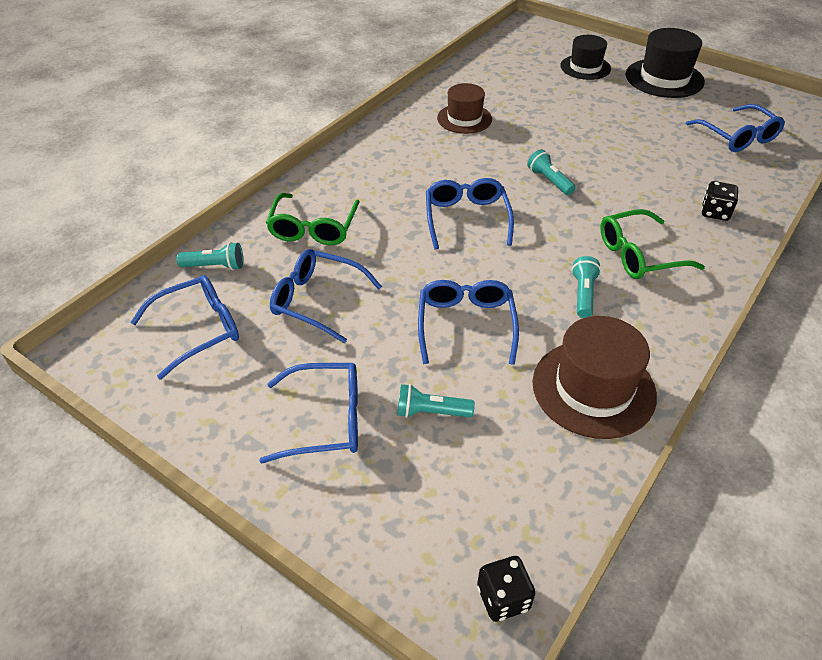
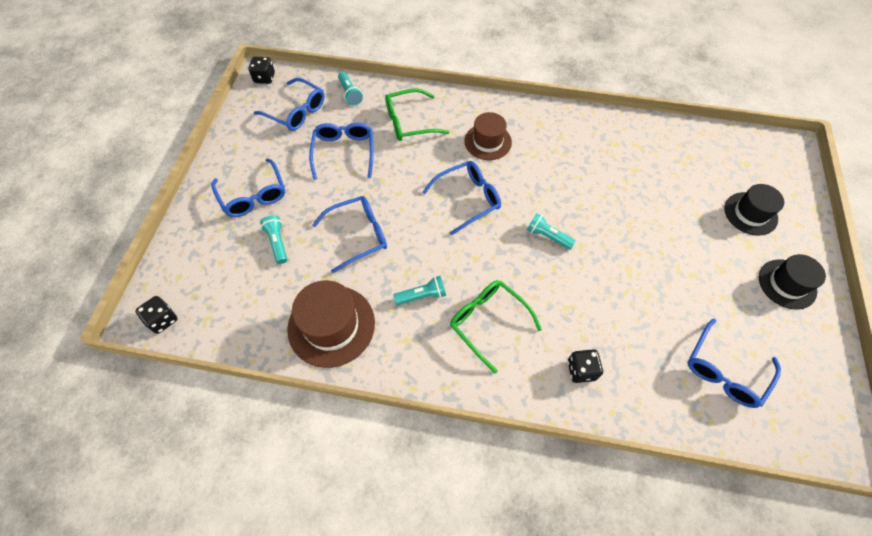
camera: 65 degrees right, 15 degrees up
brown hat [437,83,492,134] -> brown hat moved to [464,112,512,160]
turquoise flashlight [527,149,576,195] -> turquoise flashlight turned 90 degrees counterclockwise [527,213,576,250]
black hat [626,28,705,98] -> black hat [759,254,826,310], size x0.67
none -> black dice [248,57,275,84]

